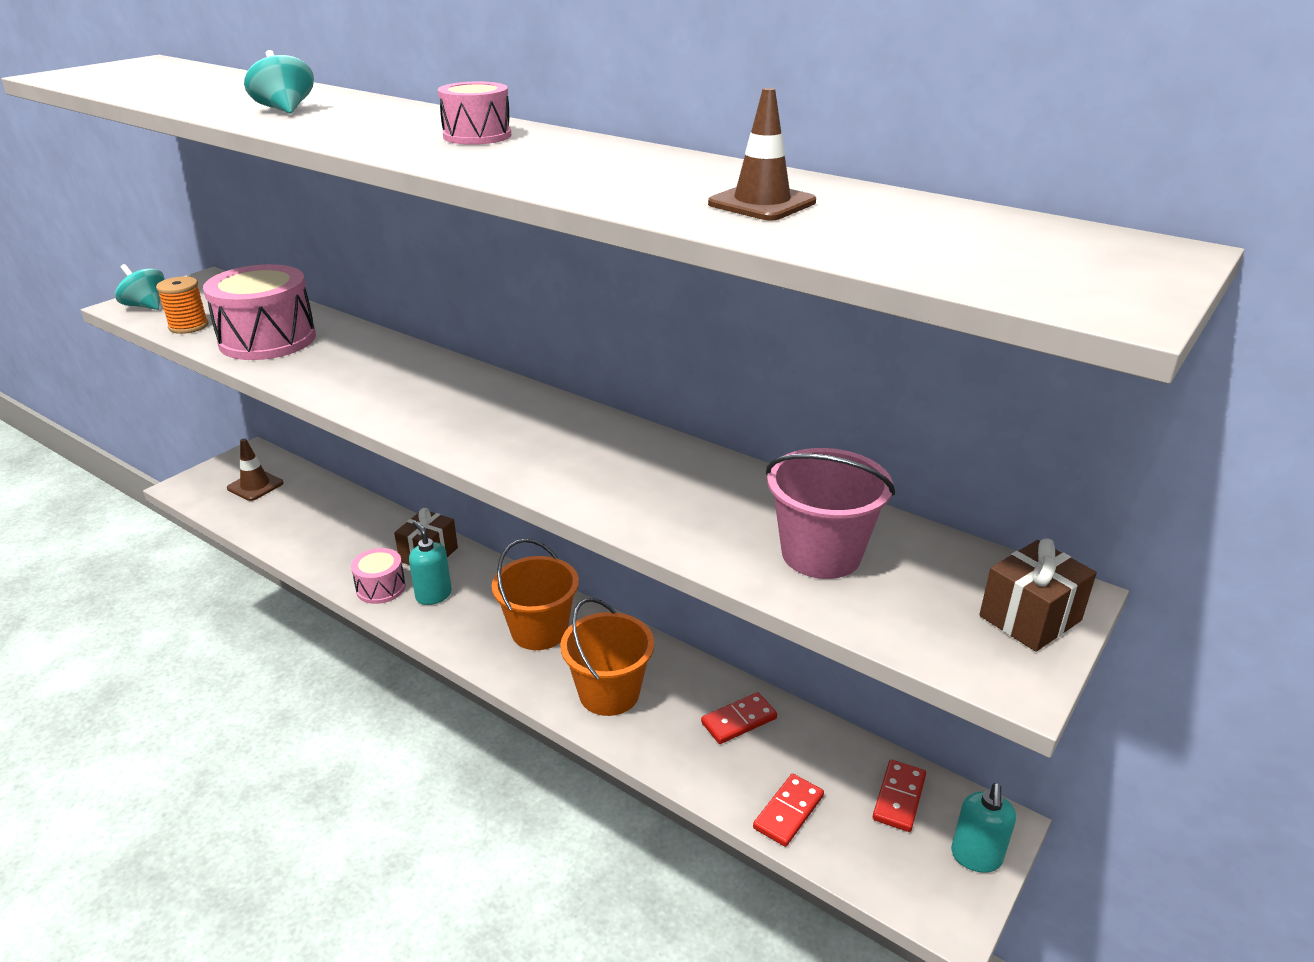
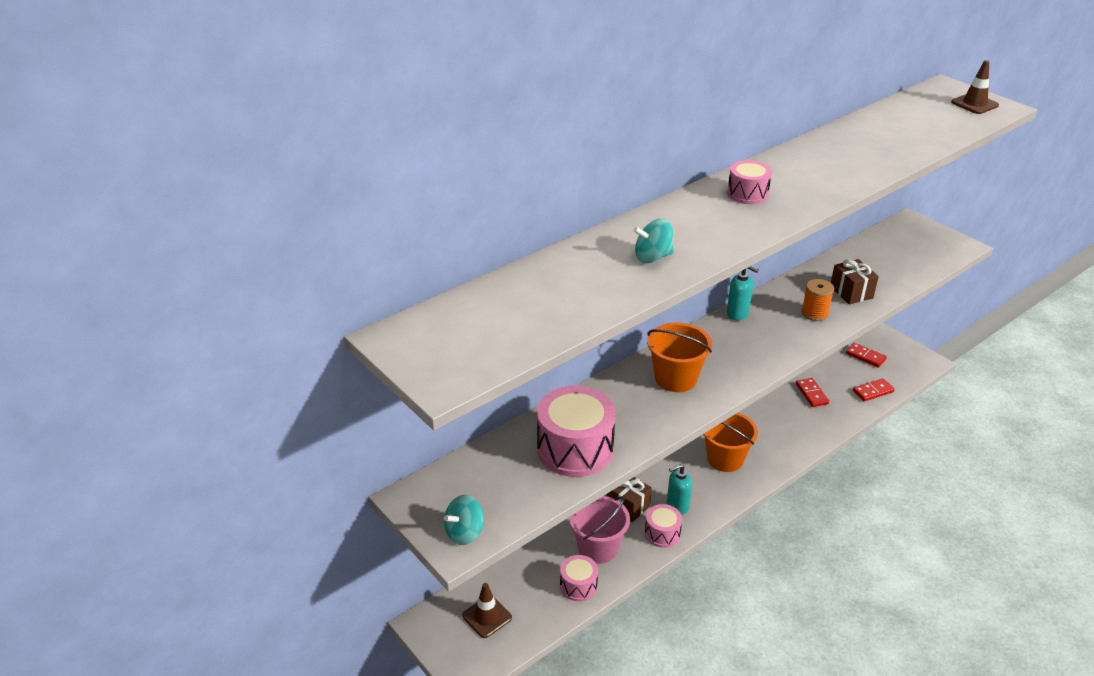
camera: 75 degrees left, 5 degrees up
orange spool [156,277,208,334] -> orange spool moved to [801,279,834,321]
orange bucket [560,598,654,716] -> orange bucket moved to [647,322,712,392]
brown traffic cone [708,88,816,221] -> brown traffic cone moved to [951,60,999,114]
red domino [753,774,824,847] -> red domino turned 75 degrees counterclockwise [853,378,895,401]
pink bucket [766,448,895,579] -> pink bucket moved to [569,496,630,564]
turquoise soap dispenser [951,783,1016,873] -> turquoise soap dispenser moved to [727,266,759,321]
brown gift [979,539,1097,652] -> brown gift moved to [831,259,879,304]
none -> pink drum [560,555,598,601]

